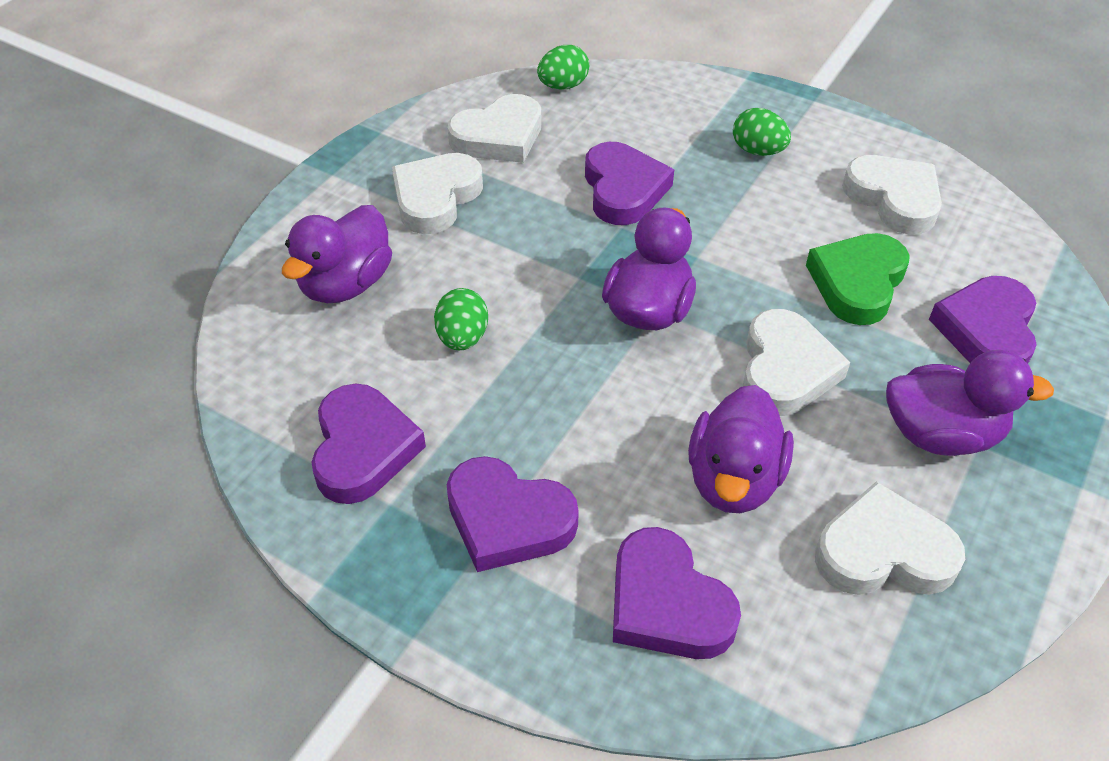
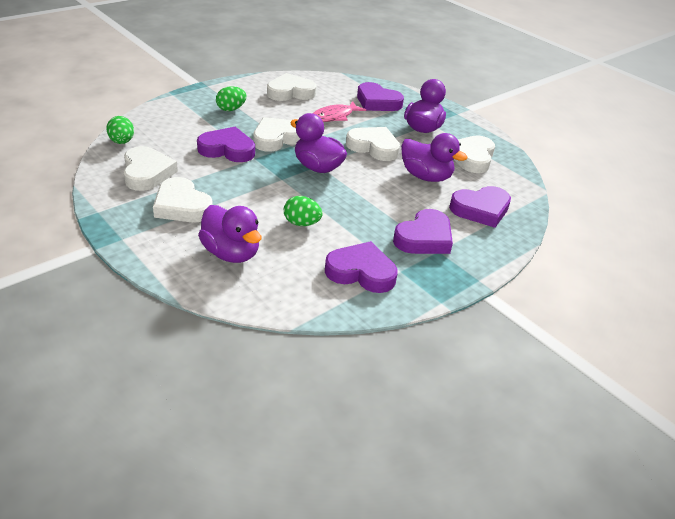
camera: 75 degrees left, 10 degrees down
green heart [806,233,910,325] -> pink fish [313,101,366,122]
none -> white heart [253,117,300,152]

